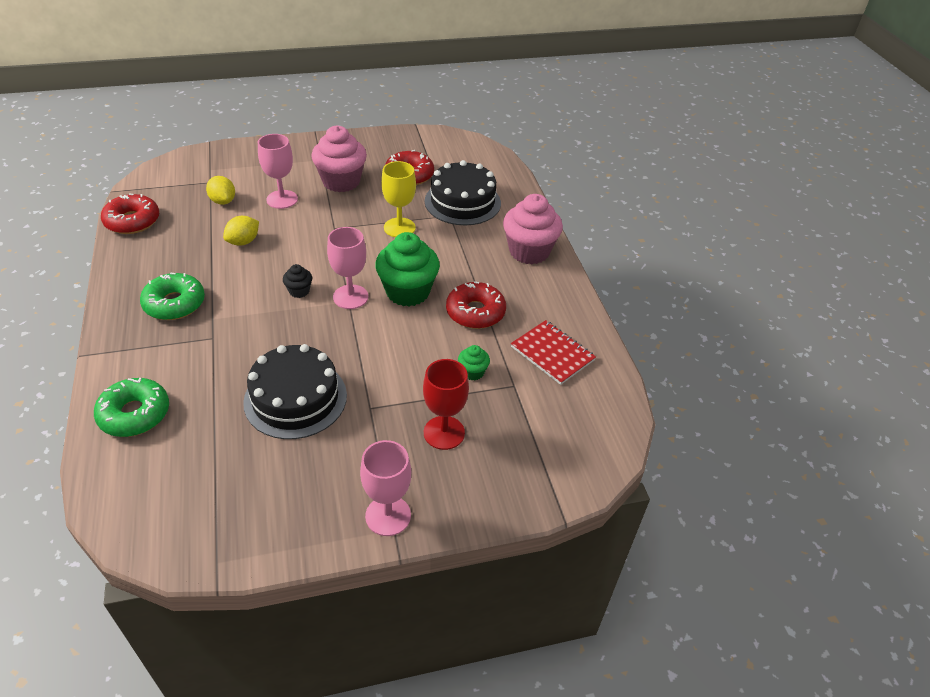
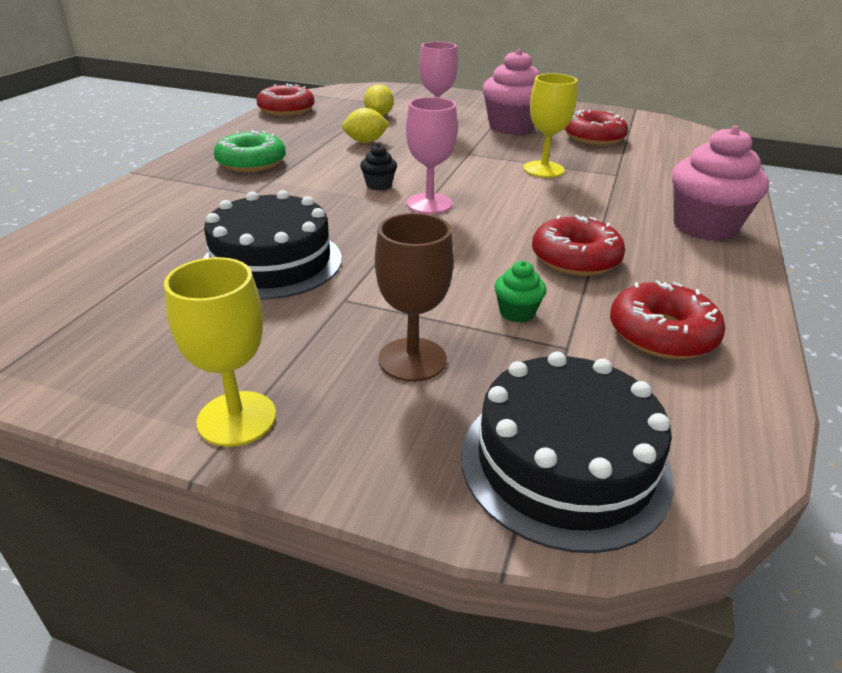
camera: 35 degrees right, 10 degrees down
green donut [94,378,169,437] -> none
pink goblet [360,440,411,536] -> yellow goblet [164,257,276,447]
green cupcake [375,232,440,307] -> none
red goblet [423,359,469,450] -> brown goblet [375,213,454,382]
black cake [425,160,501,225] -> black cake moved to [461,351,674,553]
red notebook [511,320,596,385] -> red donut [610,280,725,359]

